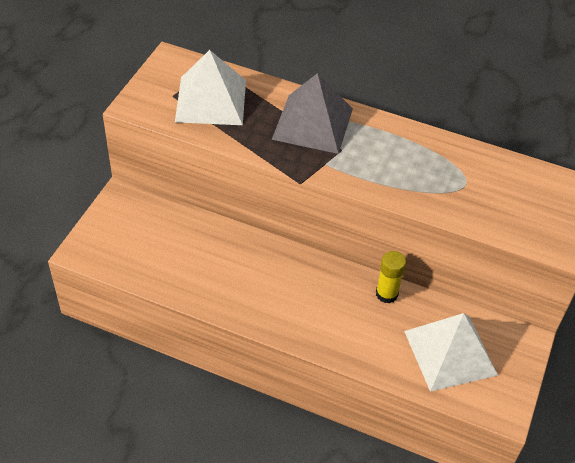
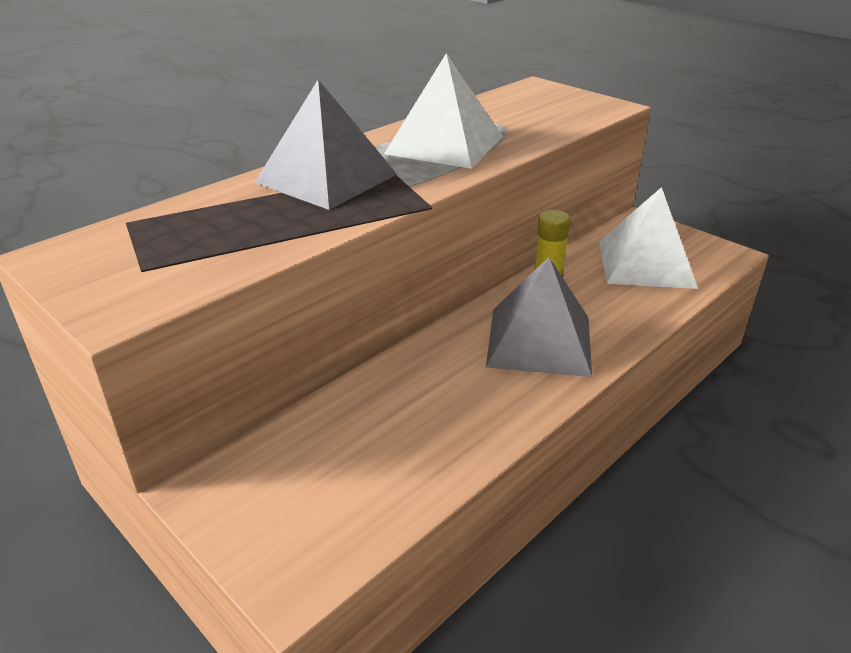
camera: 65 degrees left, 15 degrees down
white pyramid [175,50,246,125] -> white pyramid moved to [384,53,502,169]
none -> grey pyramid [486,257,592,377]

